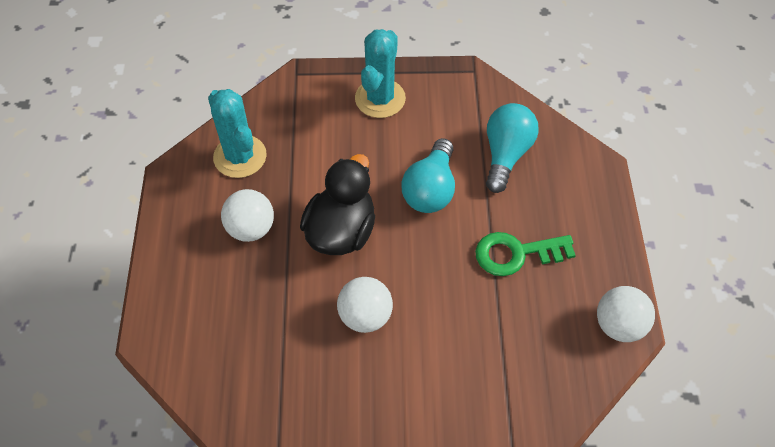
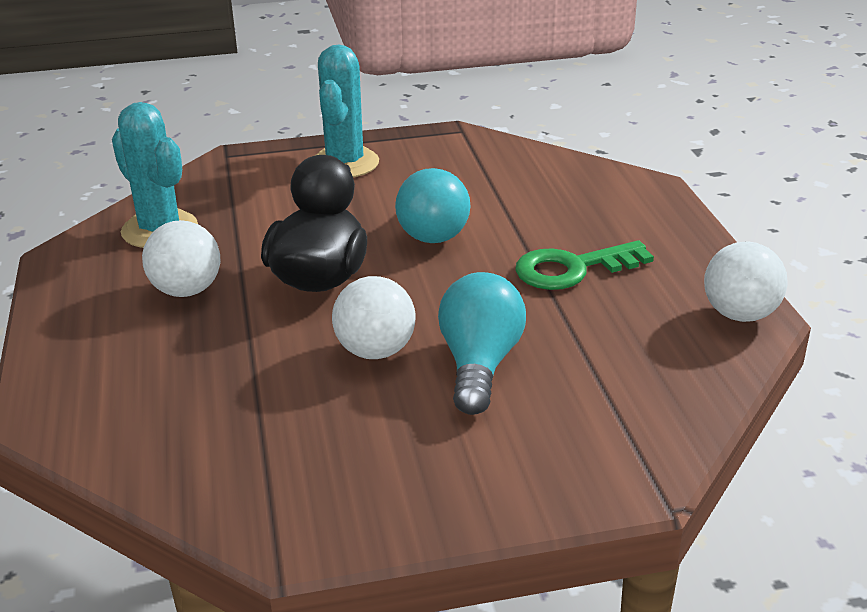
camera: 10 degrees left, 25 degrees down
turquoise light bulb [486,103,539,193] -> turquoise light bulb moved to [438,272,526,415]

